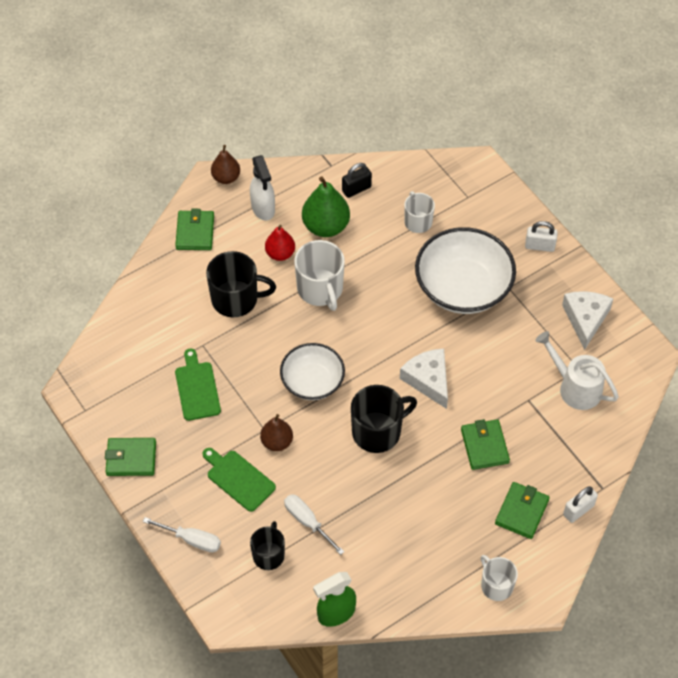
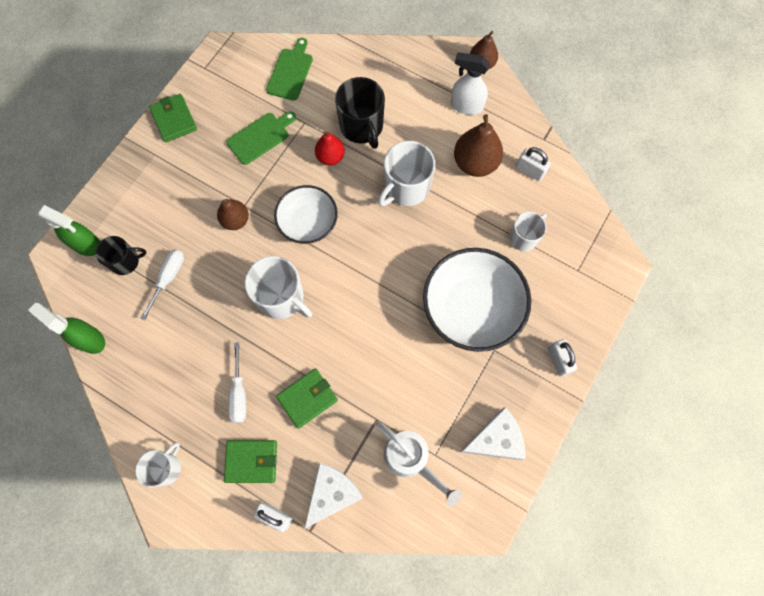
camera: 65 degrees right, 15 degrees up
white screwdriver [143,517,221,552] -> white screwdriver moved to [228,342,246,423]
green wallet [175,209,214,250] -> none
green cutting board [202,448,276,512] -> green cutting board moved to [266,38,313,101]
white spray bottle [250,155,275,220] -> white spray bottle turned 60 degrees clockwise [451,52,490,115]
red pear [265,225,295,261] -> red pear moved to [315,131,345,165]
green pear [302,176,350,237] -> brown pear [454,114,503,177]
black padlock [342,163,372,198] -> white padlock [516,147,551,181]
black mug [351,385,417,453] -> white mug [245,256,312,319]
white cheese [400,349,448,409] -> white cheese moved to [304,463,363,529]
white watering can [535,331,619,410] -> white watering can turned 120 degrees clockwise [376,421,462,506]
none -> green spray bottle [37,205,100,256]

